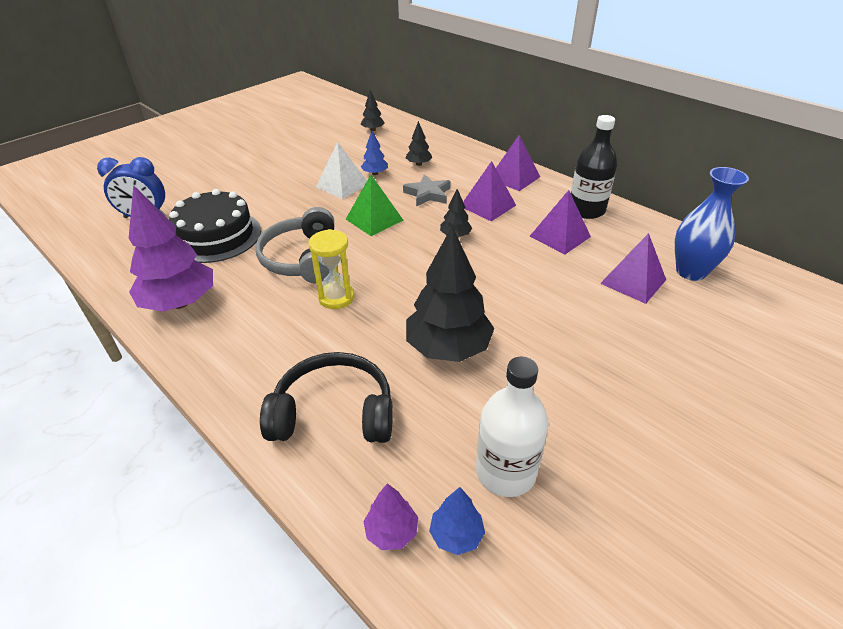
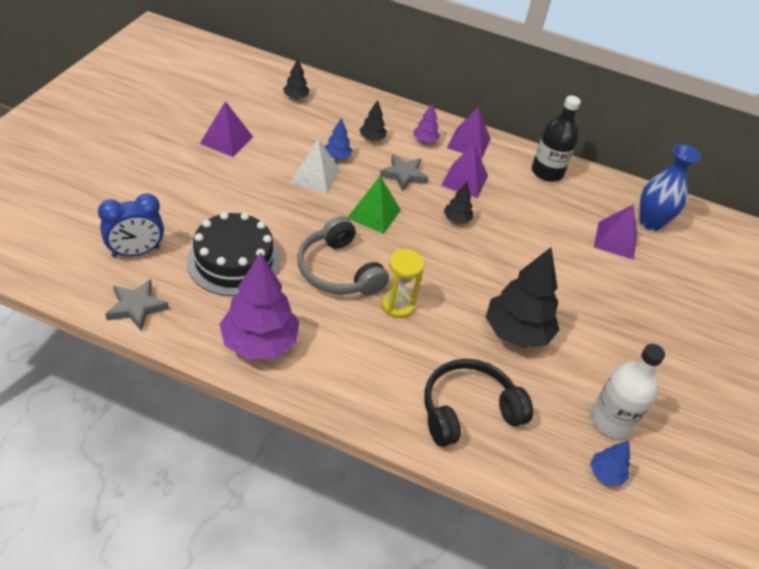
camera: 30 degrees left, 5 degrees up
purple tree [364,483,418,550] -> purple tree moved to [413,103,440,143]
purple pyramid [530,190,591,254] -> purple pyramid moved to [200,101,253,157]
none -> grey star [105,279,169,331]

